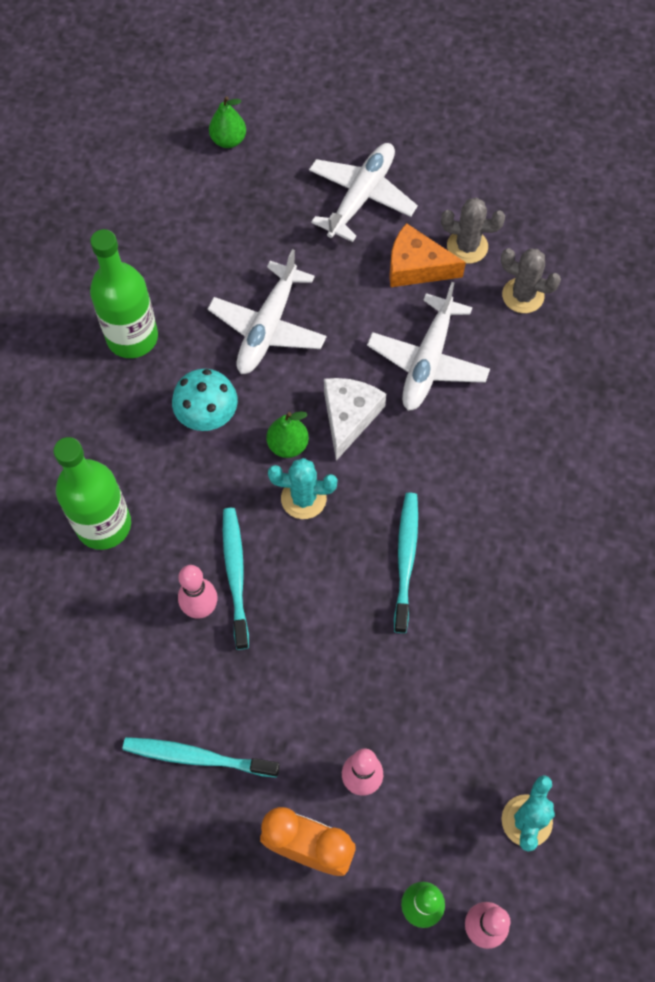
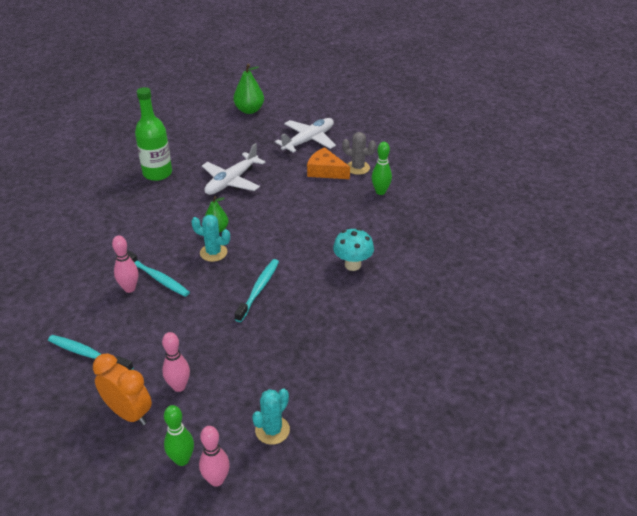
camera: 15 degrees right, 25 degrees down
green bottle [53,437,131,550] -> none
turquoise mushroom [172,369,238,431] -> turquoise mushroom moved to [333,228,374,271]
green pear [209,96,246,148] -> green pear [233,64,264,114], size x1.51
turquoise toothbrush [223,508,249,650] -> turquoise toothbrush turned 120 degrees clockwise [127,250,190,297]
white cheese [324,378,386,461] -> none
white plane [367,282,490,411] -> none
grey cactus [501,248,561,313] -> green bowling pin [372,142,392,195]

